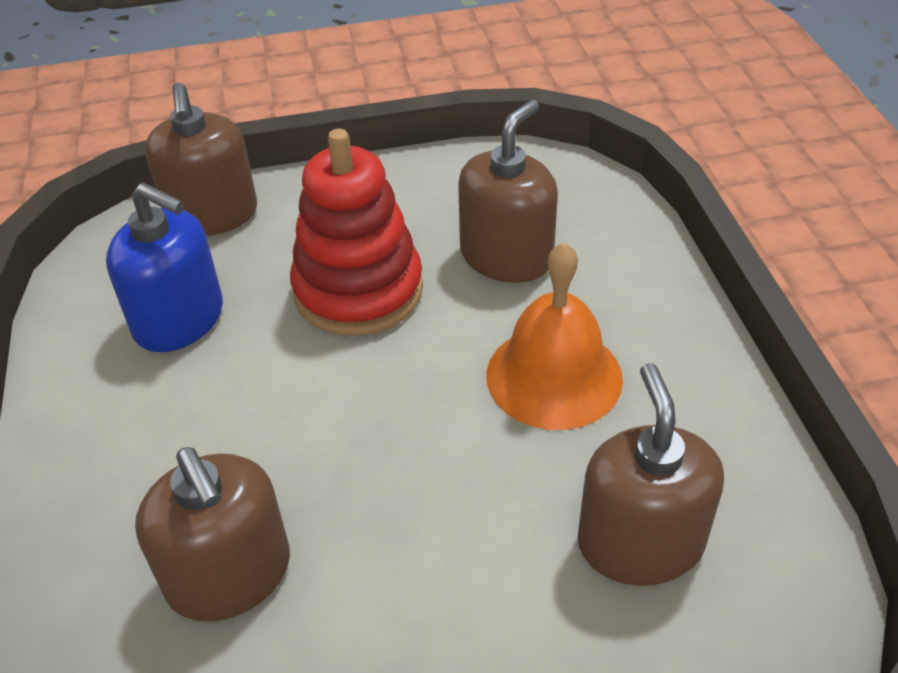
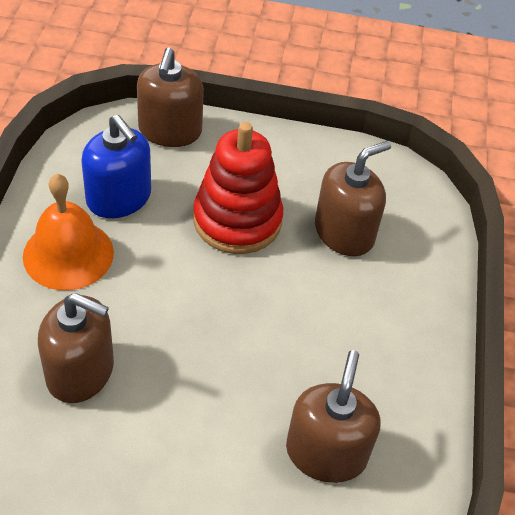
camera: 15 degrees right, 5 degrees up
brown soap dispenser [135,447,290,622] -> brown soap dispenser turned 60 degrees counterclockwise [38,293,114,403]
orange bell [487,242,623,430] -> orange bell moved to [23,174,114,290]

